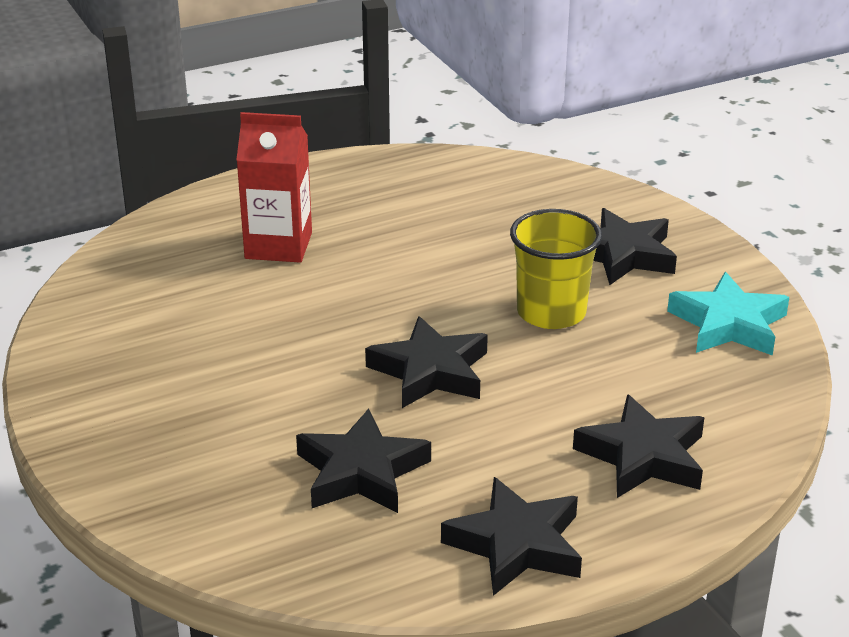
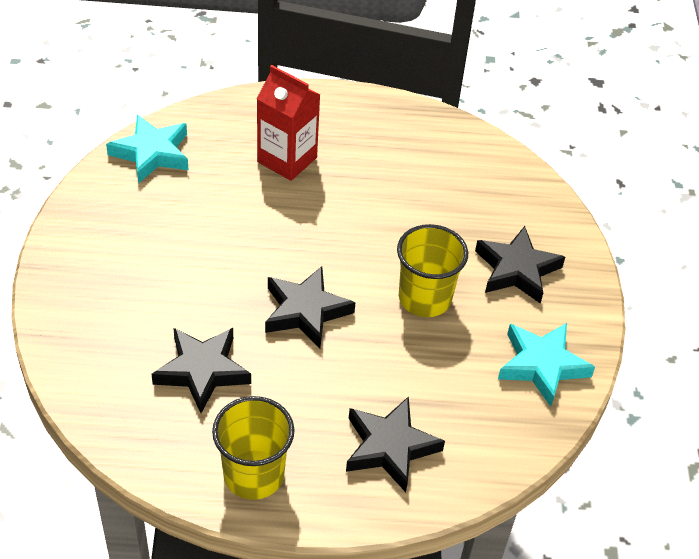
camera: 25 degrees right, 15 degrees up
black star [441,477,582,596] -> yellow cup [212,396,295,500]
none -> turquoise star [106,115,188,184]

